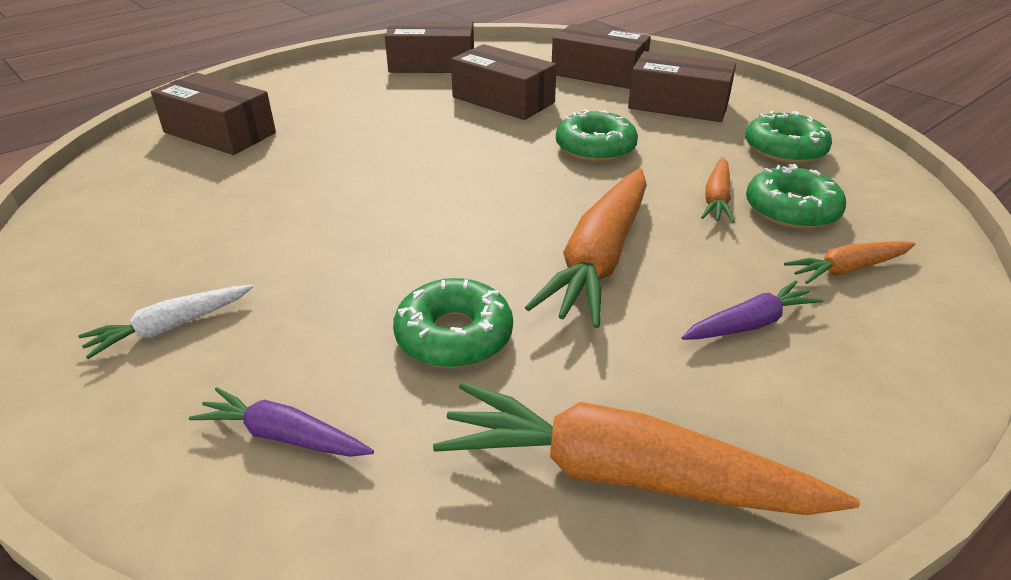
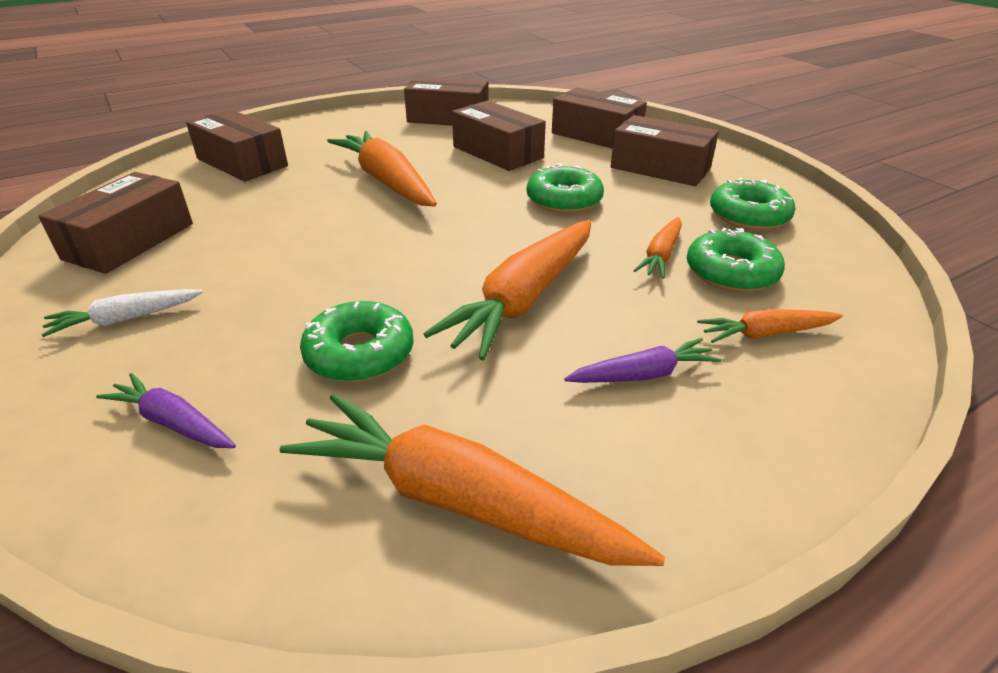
camera: 10 degrees right, 0 degrees up
none -> brown box [39,172,193,274]
none -> orange carrot [327,131,437,207]

